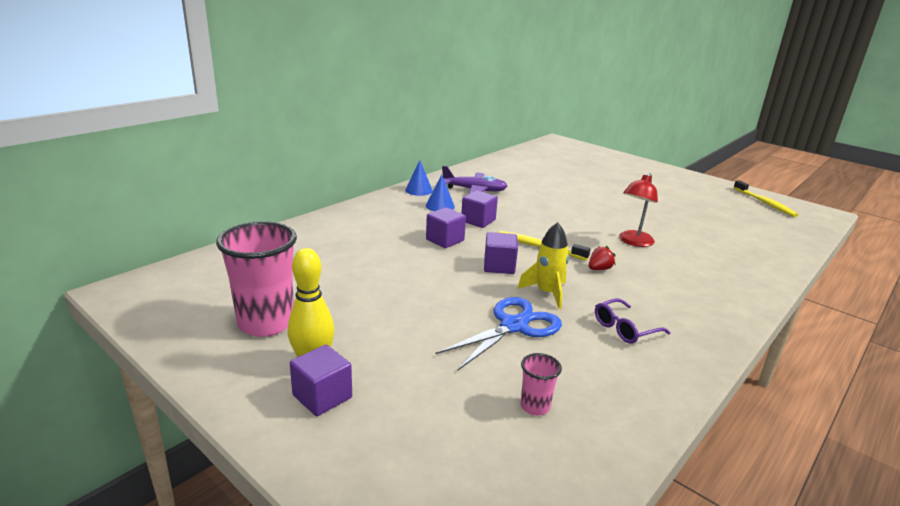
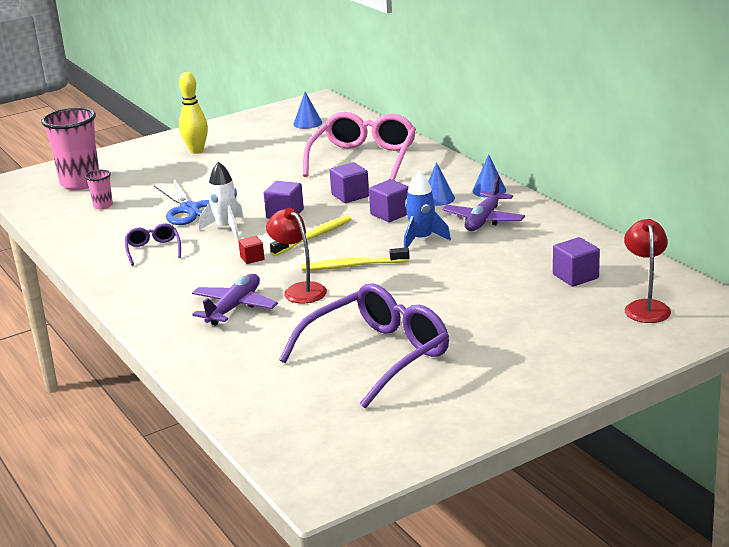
camera: 110 degrees right, 0 degrees up
pink cup [216,221,297,337] -> pink cup moved to [41,107,99,190]
purple cube [290,345,352,416] -> purple cube moved to [553,237,600,287]
yellow rocket [517,222,569,310] -> white rocket [199,162,244,238]
red strawberry [589,246,616,270] -> red cube [238,236,265,264]
yellow toothbrush [733,180,798,217] -> yellow toothbrush moved to [302,247,410,271]
none -> purple plane [192,274,278,326]
none -> purple glasses [279,283,449,409]
none -> blue cone [294,92,322,129]
none -> pink glasses [303,112,416,180]
none -> blue rocket [404,171,451,248]
none -> red lamp [624,219,671,323]

